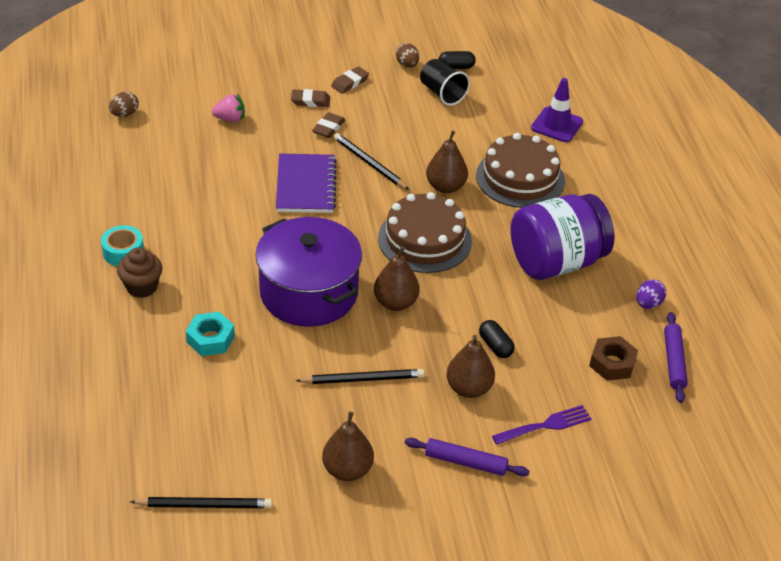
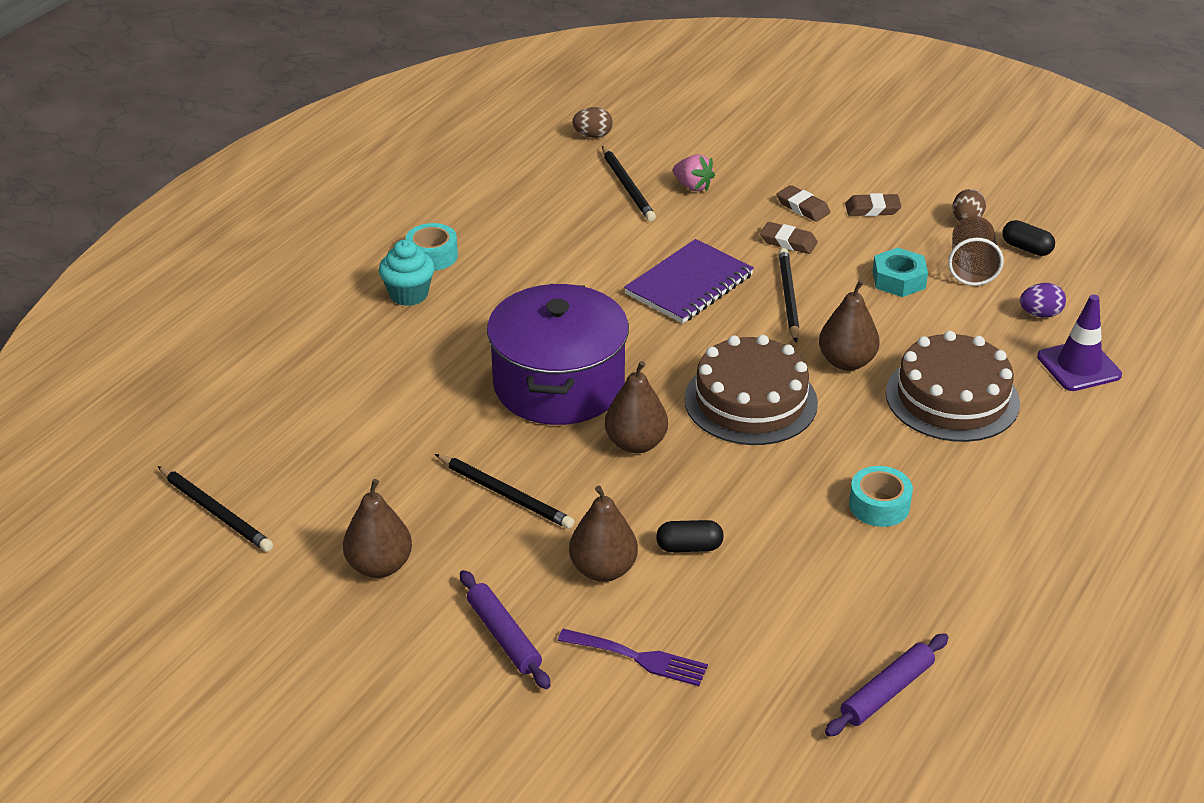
camera: 45 degrees right, 5 degrees down
brown cupcake [117,247,162,298] -> turquoise cupcake [379,240,435,306]
turquoise nut [186,312,235,356] -> turquoise nut moved to [873,247,928,297]
brown eraser [312,112,345,138] -> brown eraser turned 45 degrees clockwise [760,222,818,254]
black cup [420,59,470,106] -> brown cup [948,216,1004,286]
black capsule [479,320,515,358] -> black capsule turned 75 degrees clockwise [656,520,724,552]
purple jar [511,194,614,280] -> turquoise tape [849,466,913,527]
brown nut [589,336,638,381] -> none
purple egg [636,280,666,309] -> purple egg moved to [1020,283,1066,318]
none -> black pencil [602,146,656,221]

